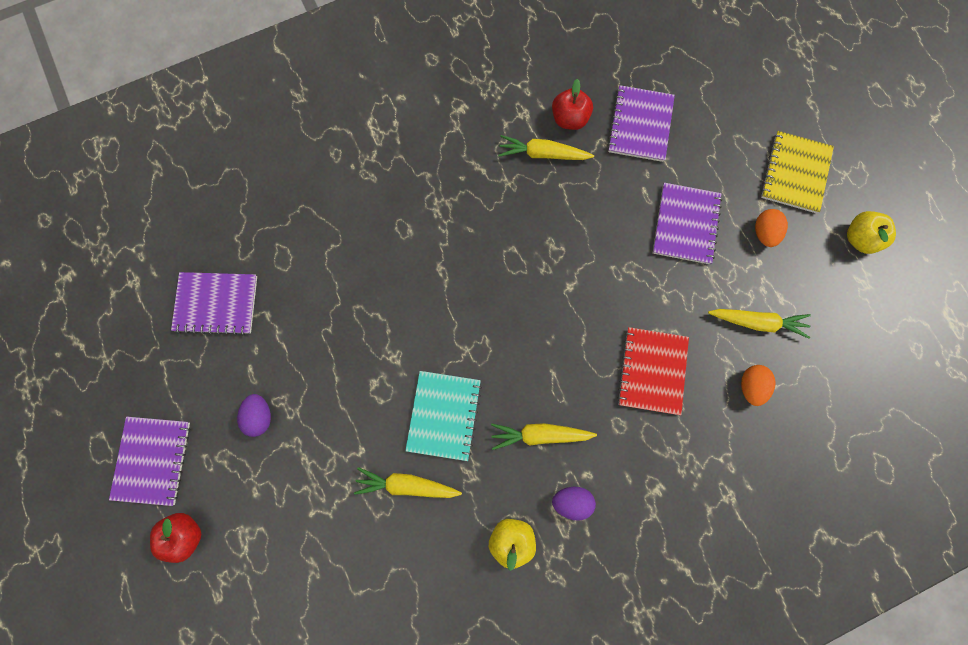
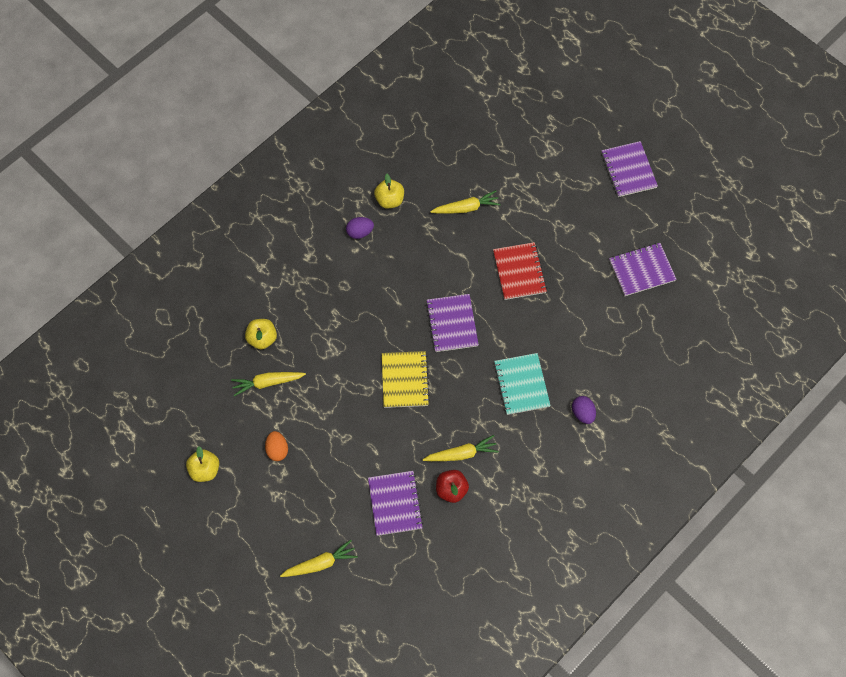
camera: 160 degrees right, 10 degrees down
red apple [150,513,201,563] -> none
purple egg [237,394,271,437] -> purple egg moved to [572,396,596,424]
turquoise notebook [405,371,482,461] -> turquoise notebook moved to [494,353,551,415]
yellow carrot [491,423,597,450] -> yellow carrot moved to [280,540,358,577]
red notebook [617,327,689,415] -> red notebook moved to [493,242,547,300]
purple notebook [653,183,722,264] -> purple notebook moved to [426,294,479,352]
orange egg [741,365,776,406] -> yellow apple [245,319,277,349]
yellow notebook [761,131,834,213] -> yellow notebook moved to [382,351,430,408]

